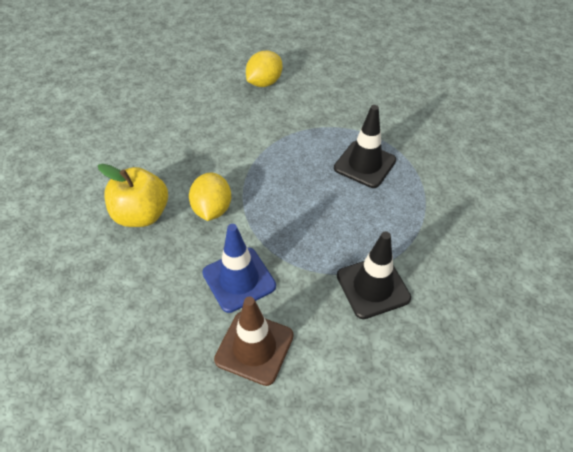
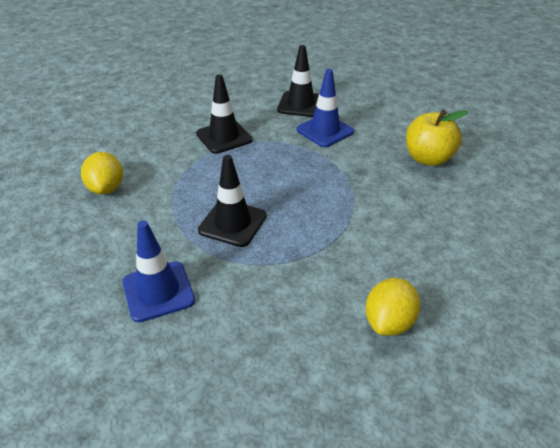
camera: 170 degrees right, 10 degrees down
yellow lemon [189,172,231,221] -> yellow lemon moved to [81,152,123,195]
brown traffic cone [214,297,294,386] -> black traffic cone [277,45,319,117]
none -> blue traffic cone [123,220,195,322]

